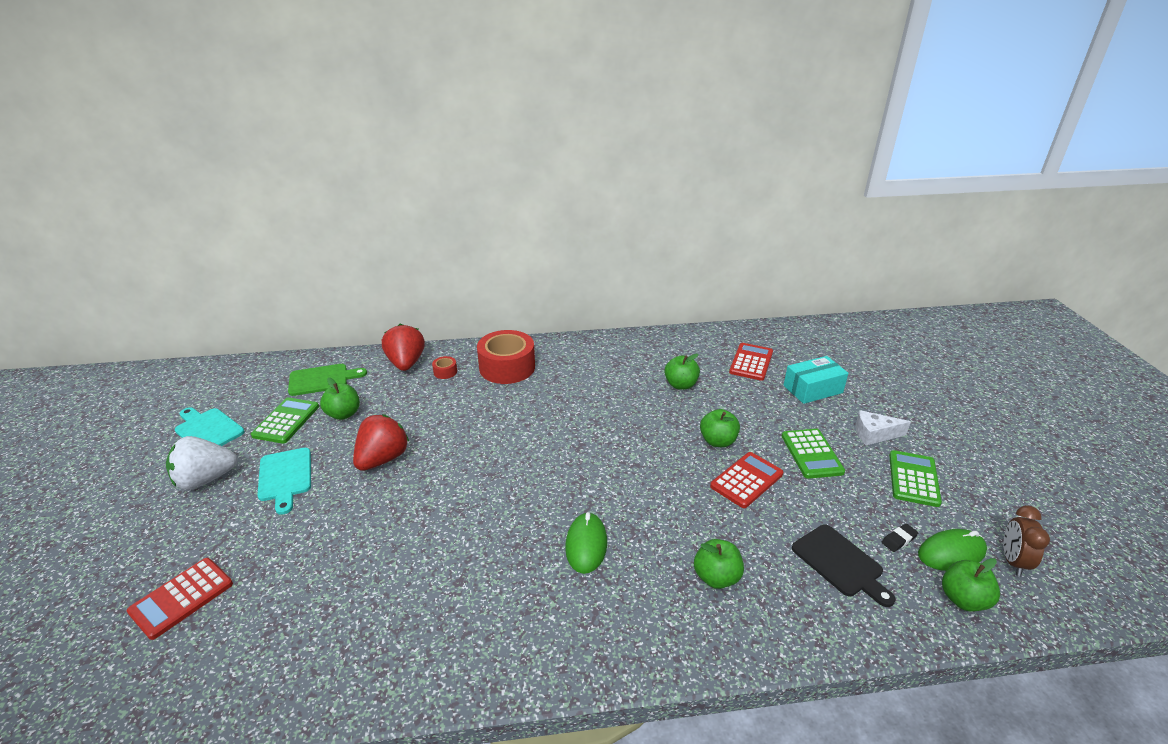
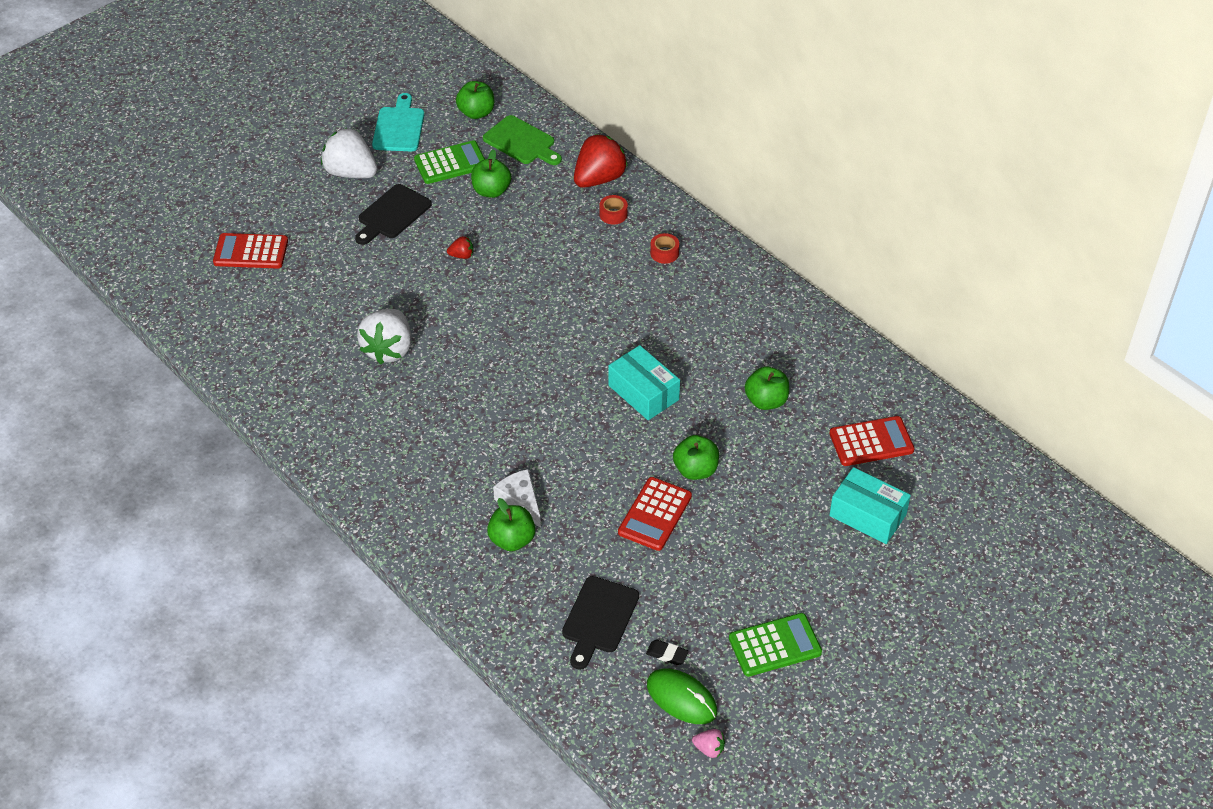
camera: 55 degrees right, 15 degrees up
turquoise cutting board [257,448,311,515] -> black cutting board [355,184,432,245]
red strawberry [353,414,409,471] -> red strawberry [447,236,473,259], size x0.44
red tape [477,330,535,384] -> red tape [650,233,679,264], size x0.42
green mouse [565,512,607,574] -> none
red calculator [710,452,783,508] -> red calculator turned 105 degrees clockwise [618,477,692,551]
green calculator [782,429,845,479] -> none
white cheese [856,410,911,445] -> white cheese moved to [493,469,541,528]
green apple [942,558,1000,611] -> green apple moved to [456,81,494,119]
brown clock [1004,505,1050,577] -> pink strawberry [692,729,725,758]
none -> white strawberry [357,309,411,364]
none -> turquoise box [608,345,680,420]

